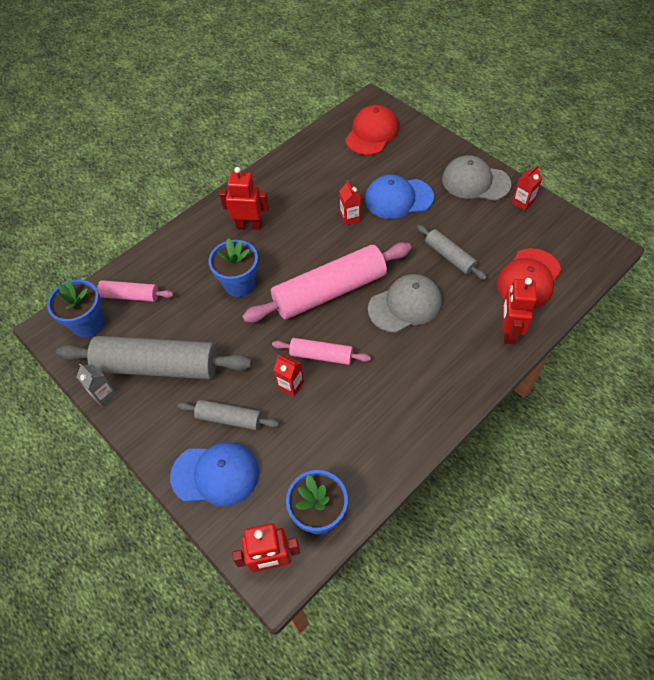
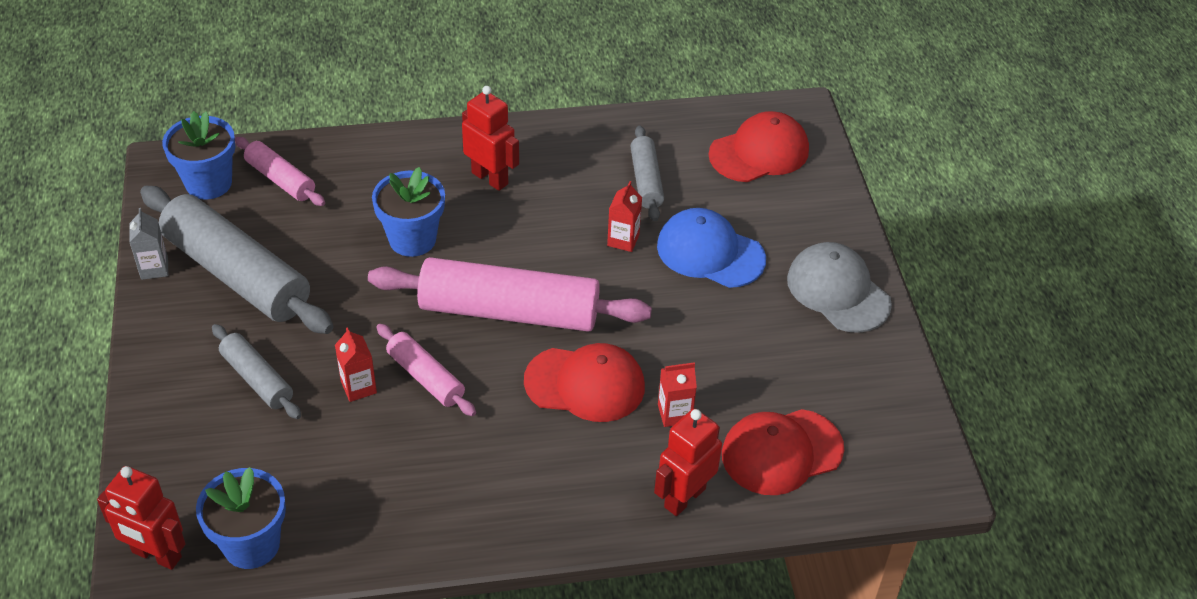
camera: 30 degrees right, 10 degrees down
blue cap [170,442,259,506] -> none
grey cap [368,274,442,333] -> red cap [524,343,645,422]
grey rolling pin [417,225,487,280] -> grey rolling pin moved to [630,125,664,221]
red carton [512,165,542,211] -> red carton moved to [658,362,697,427]

